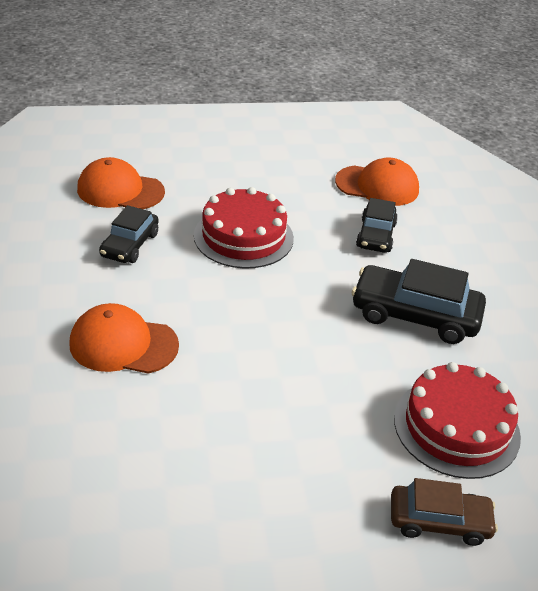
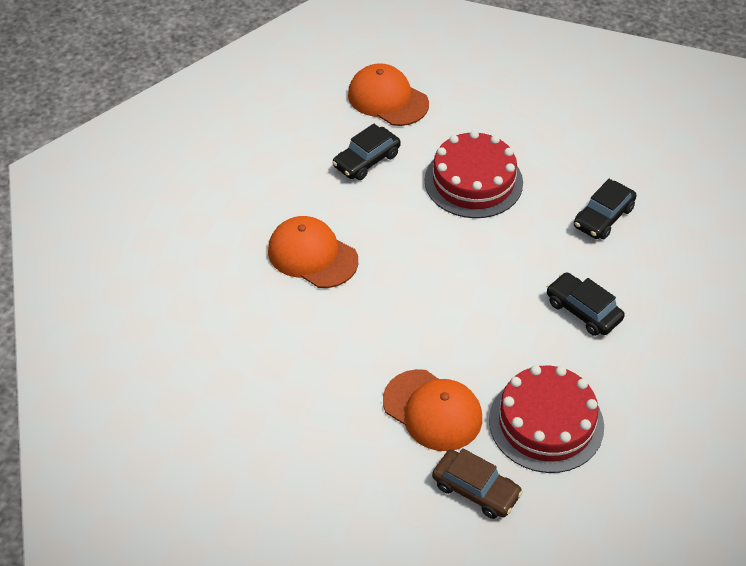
camera: 30 degrees right, 10 degrees up
orange cap [335,157,419,206] -> orange cap moved to [383,369,482,451]
black car [352,259,486,344] -> black car [547,272,625,336], size x0.63

